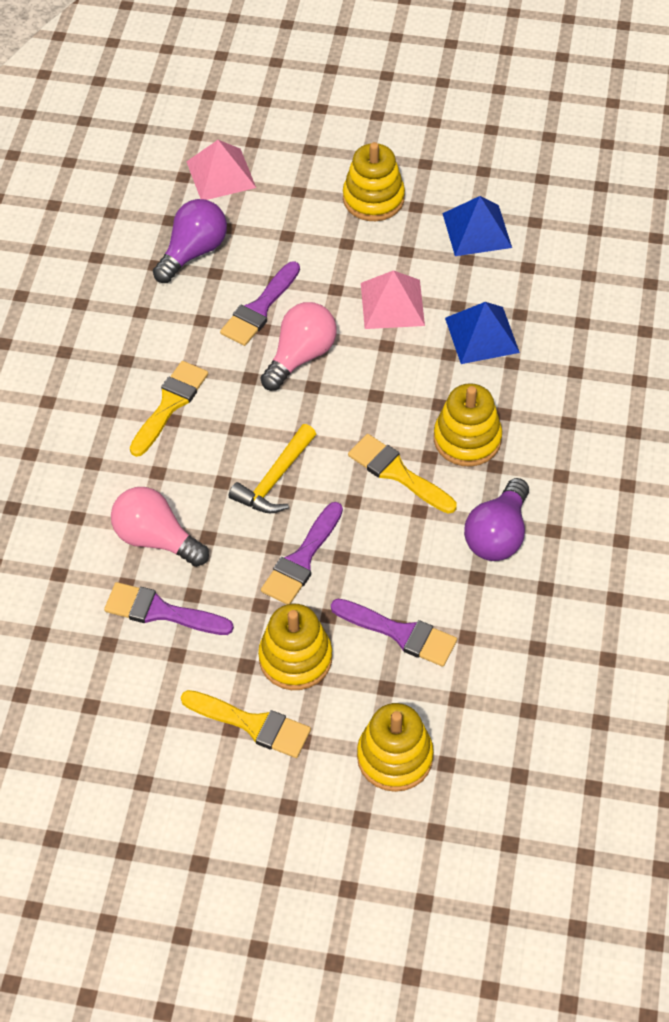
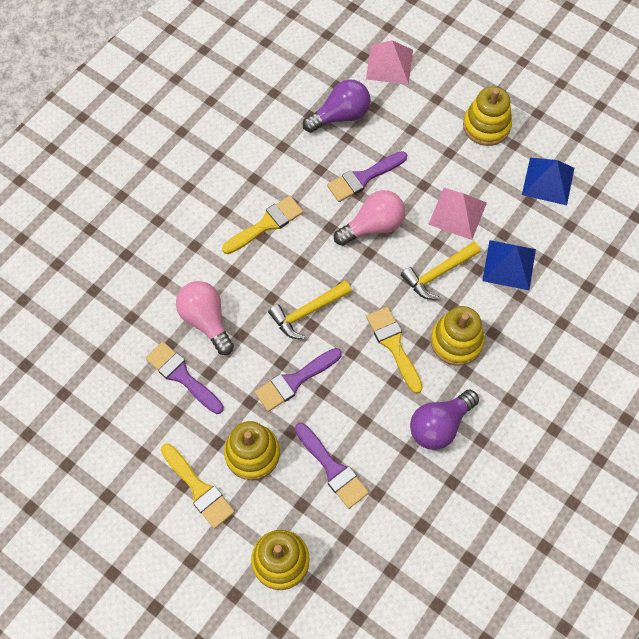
camera: 25 degrees right, 10 degrees up
none -> yellow hammer [401,242,481,300]

